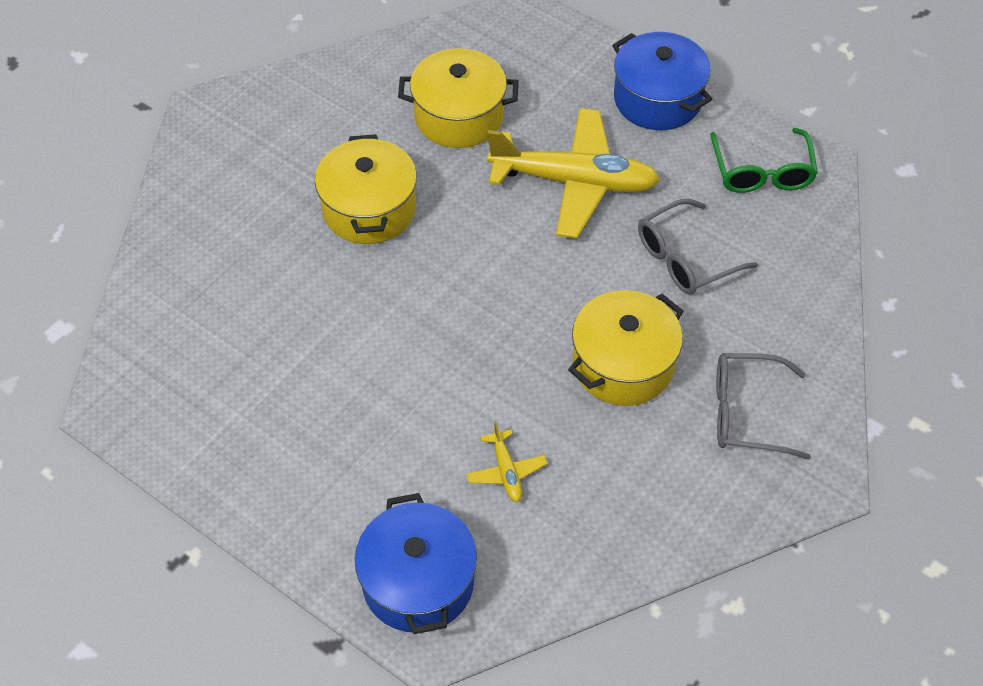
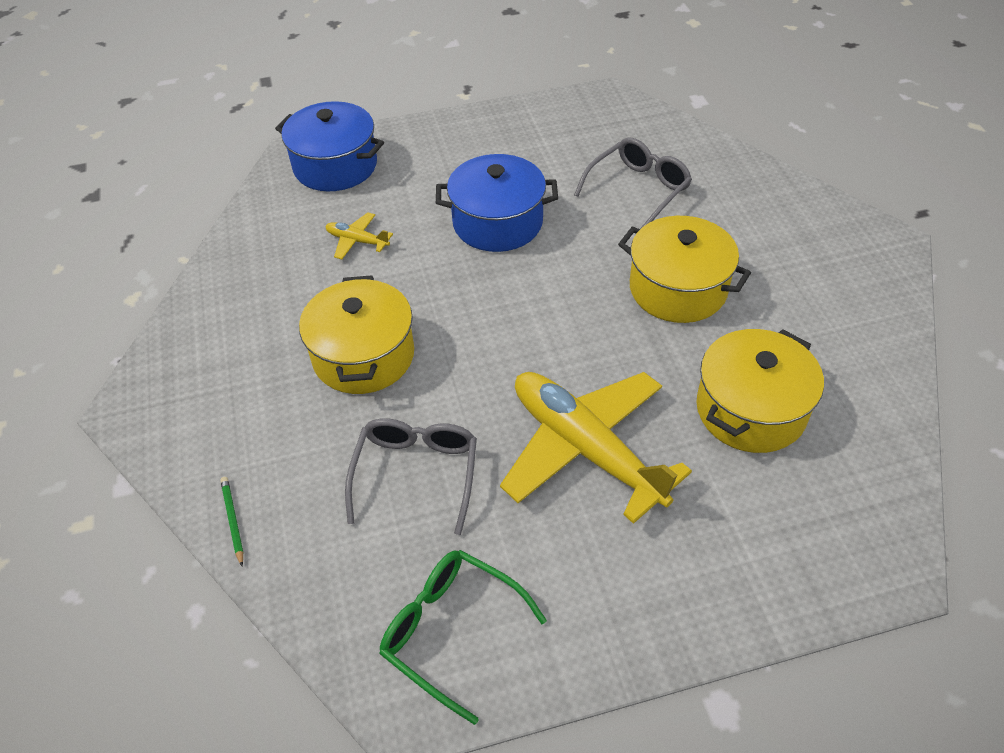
camera: 130 degrees right, 5 degrees down
yellow plane [487,108,660,238] -> yellow plane turned 90 degrees clockwise [500,372,692,524]
blue pot [612,32,712,130] -> blue pot moved to [436,154,558,252]
grey glasses [716,353,811,460] -> grey glasses moved to [574,138,692,229]
none -> green pencil [220,477,243,566]

